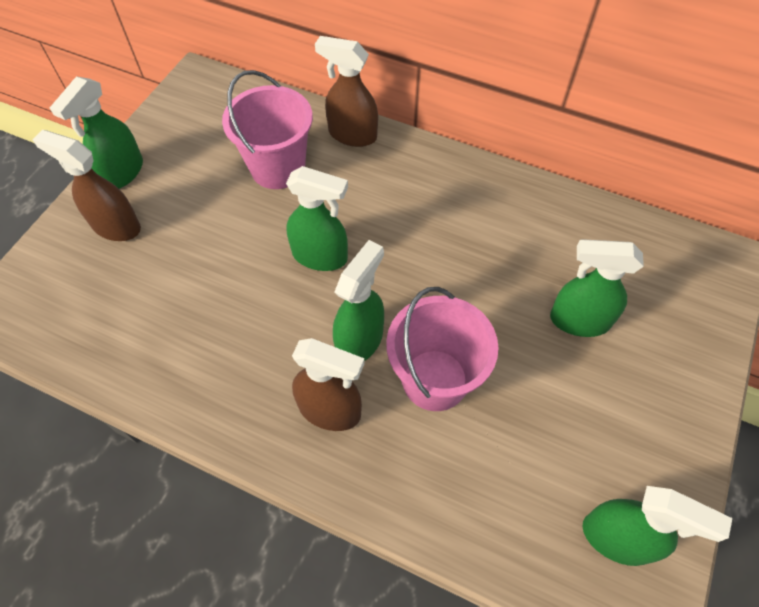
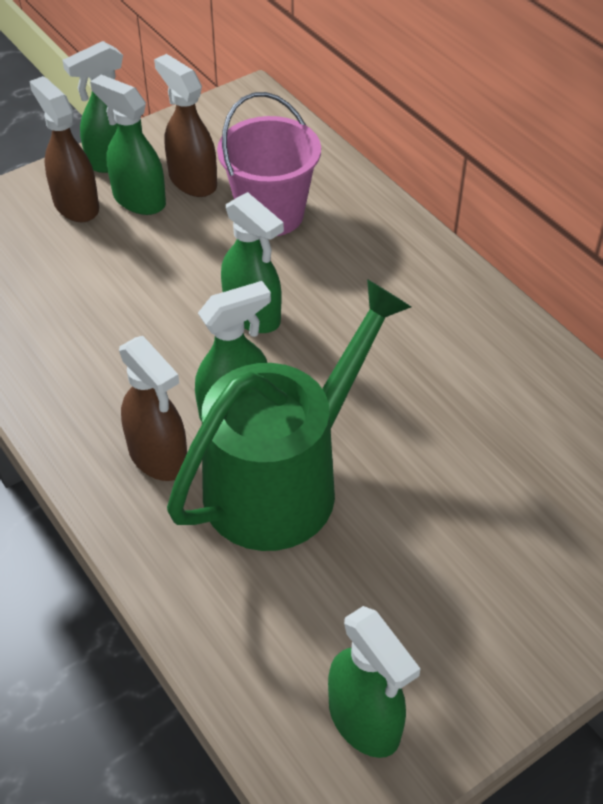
camera: 30 degrees right, 10 degrees down
brown spray bottle [315,36,378,147] -> brown spray bottle moved to [154,54,217,197]
pink bucket [386,287,499,411] -> green watering can [167,279,411,551]
green spray bottle [550,239,644,337] -> green spray bottle moved to [90,75,166,215]

